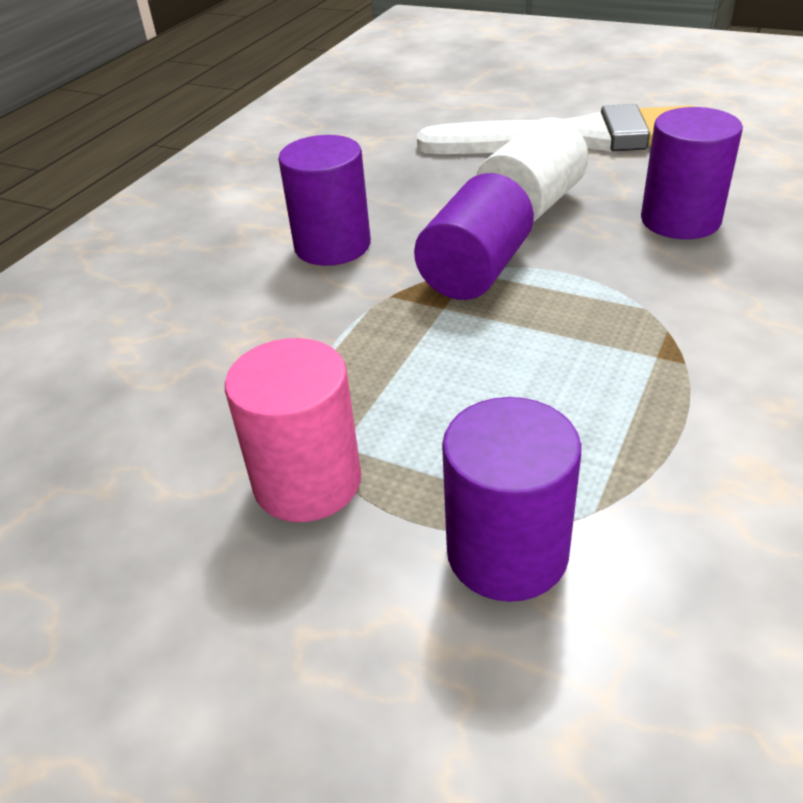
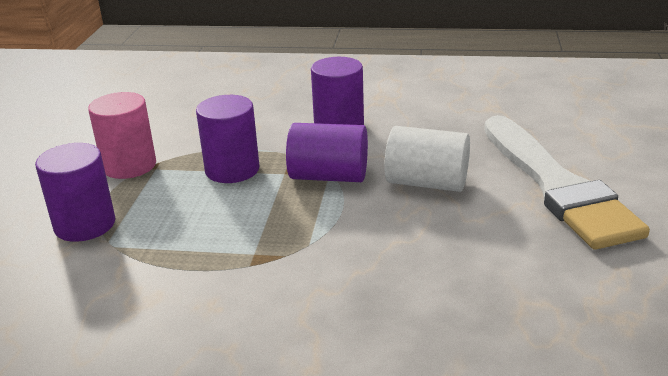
camera: 70 degrees right, 10 degrees down
purple cylinder [641,107,743,239] -> purple cylinder moved to [196,95,259,183]

